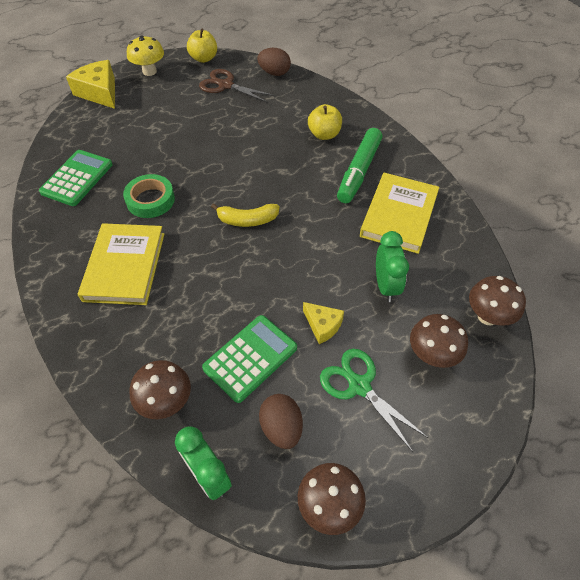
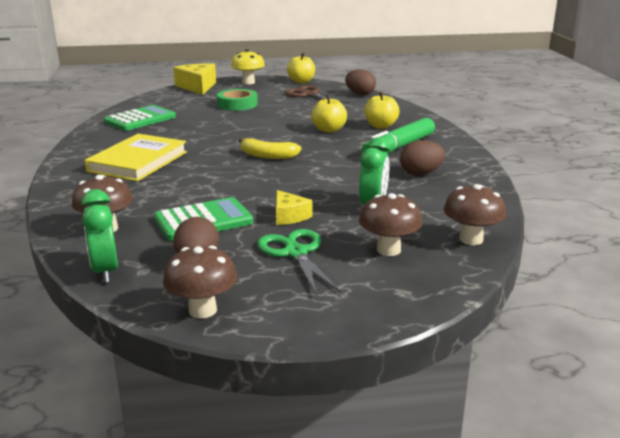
camera: 20 degrees right, 30 degrees down
green tape [123,174,175,218] -> green tape moved to [217,89,258,110]
yellow book [360,173,439,254] -> brown egg [400,140,445,175]
none -> yellow apple [311,94,347,133]

